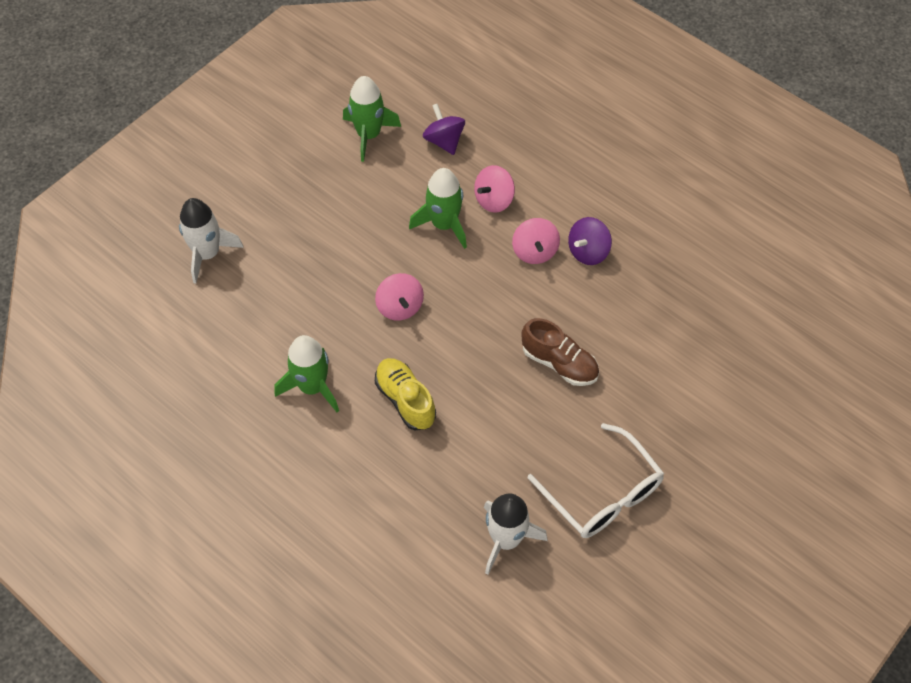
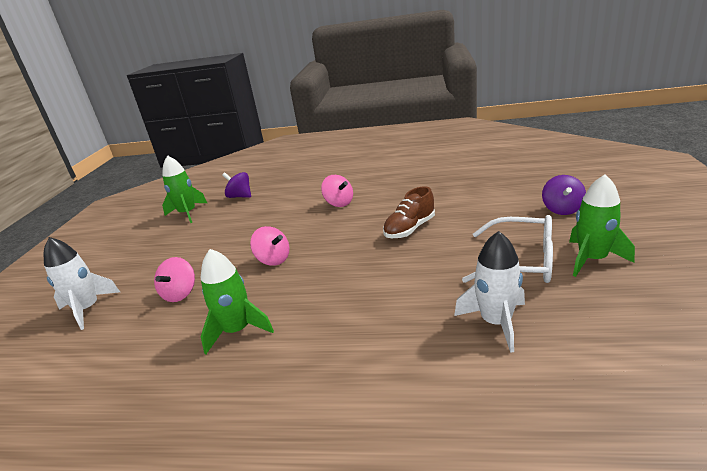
camera: 30 degrees left, 30 degrees down
yellow shoe [375,358,436,430] -> none
green rocket [409,168,467,249] -> green rocket moved to [569,174,635,277]
pink spinning top [474,165,515,213] -> pink spinning top moved to [154,257,195,302]
brown shoe [521,318,599,386] -> brown shoe turned 135 degrees clockwise [383,186,435,239]
purple spinning top [568,217,612,265] -> purple spinning top moved to [542,175,586,215]

